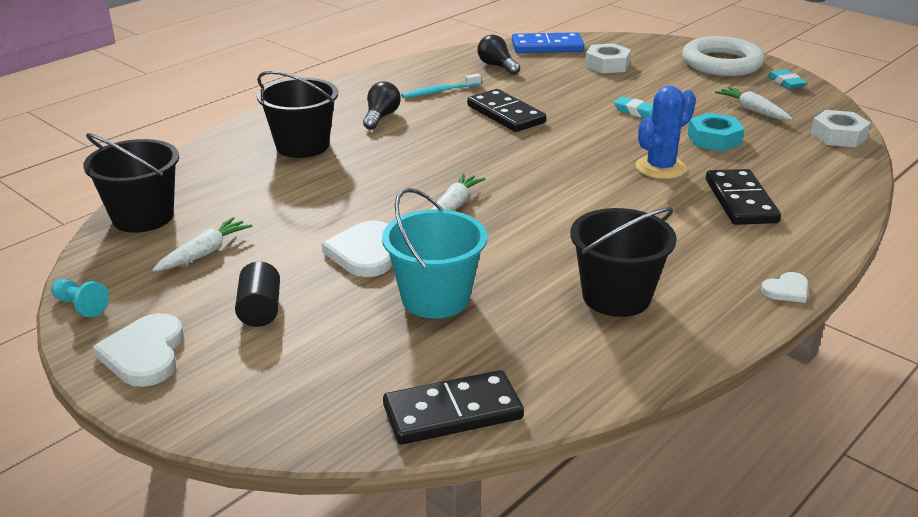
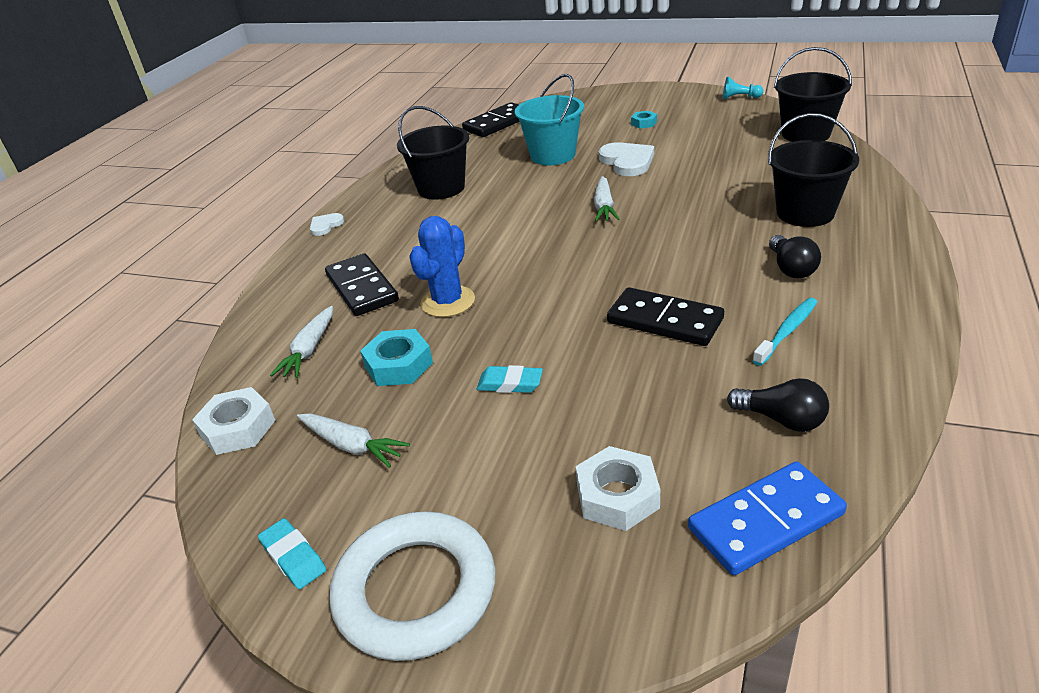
camera: 160 degrees right, 5 degrees up
white heart [93,313,184,387] -> none
white carrot [152,217,252,272] -> white carrot moved to [270,306,333,378]
black cylinder [235,261,280,327] -> turquoise nut [631,111,657,129]

